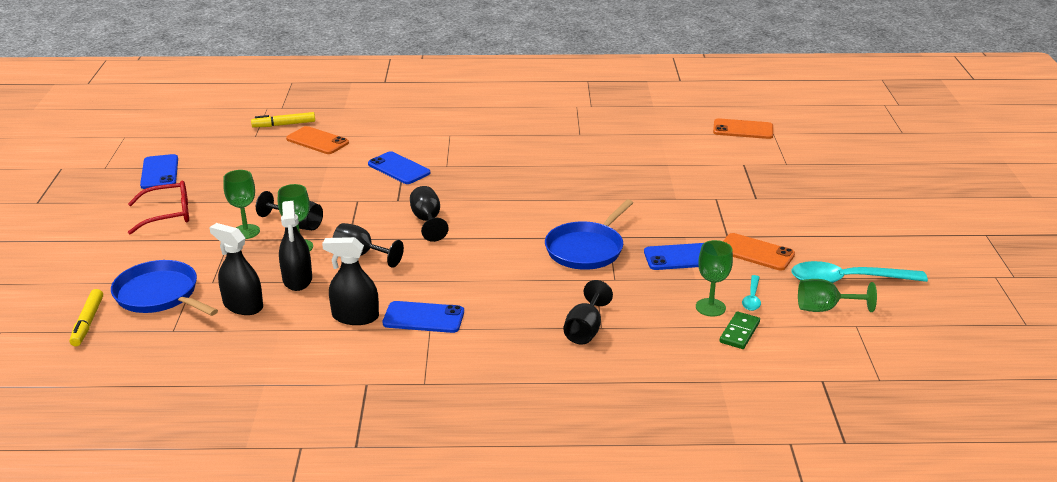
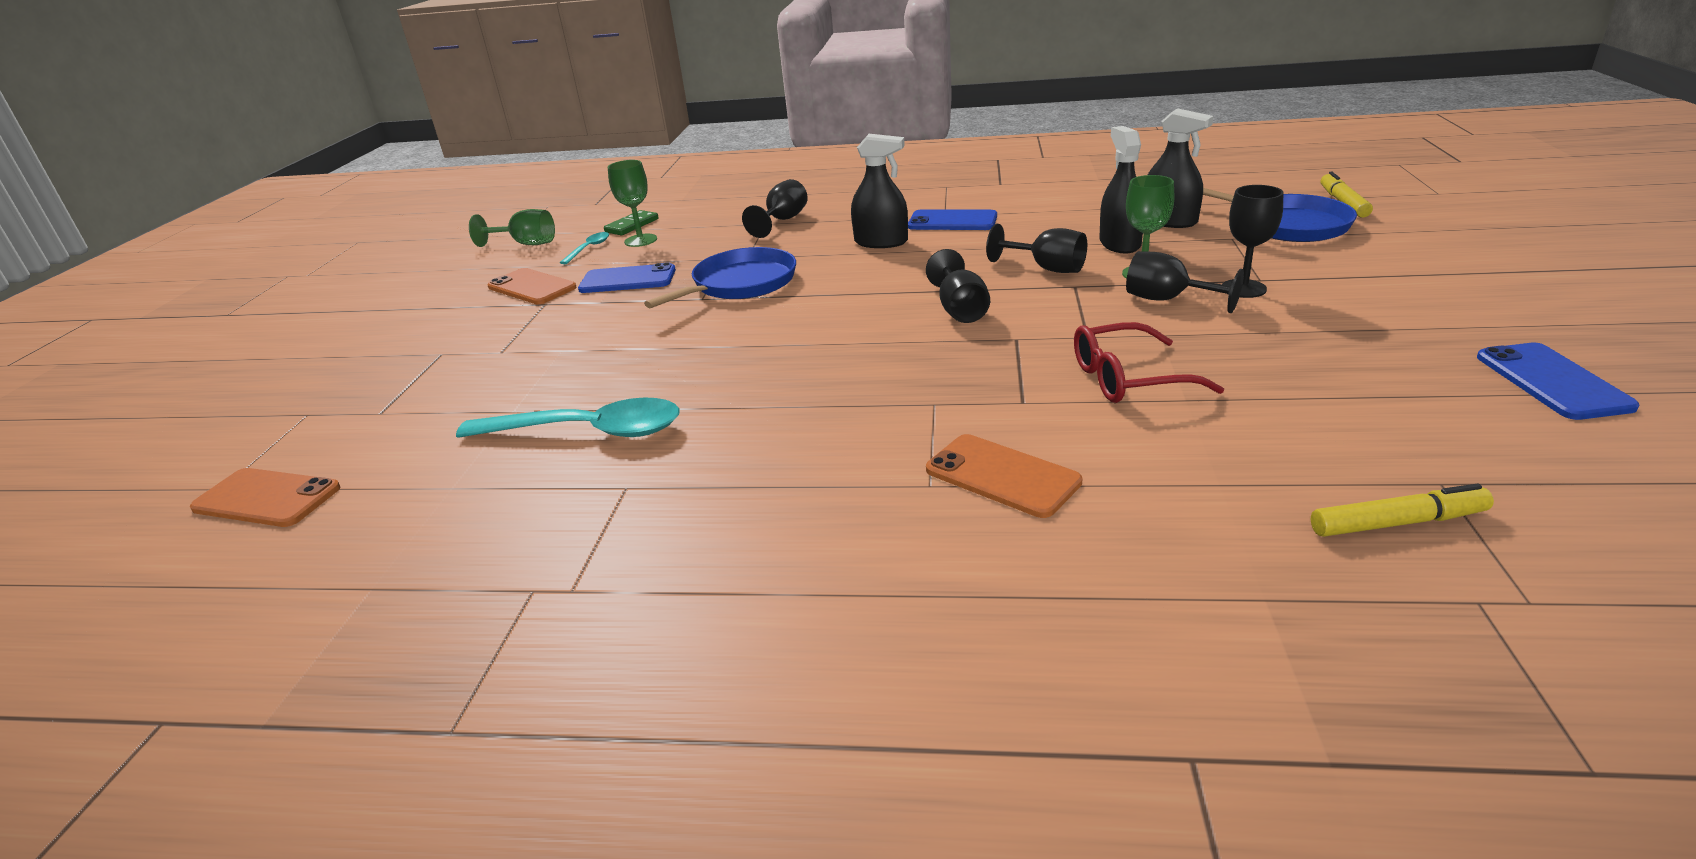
camera: 170 degrees left, 0 degrees up
red glasses [128,181,189,235] -> red glasses moved to [1074,322,1224,403]
green goblet [223,170,260,239] -> black goblet [1222,185,1283,298]
orange phone [286,126,349,154] -> orange phone moved to [926,434,1082,518]
black spray bottle [322,237,379,325] -> black spray bottle moved to [851,134,908,248]
blue phone [368,151,430,184] -> none
turquoise spoon [791,261,928,283] -> turquoise spoon moved to [456,398,680,438]

